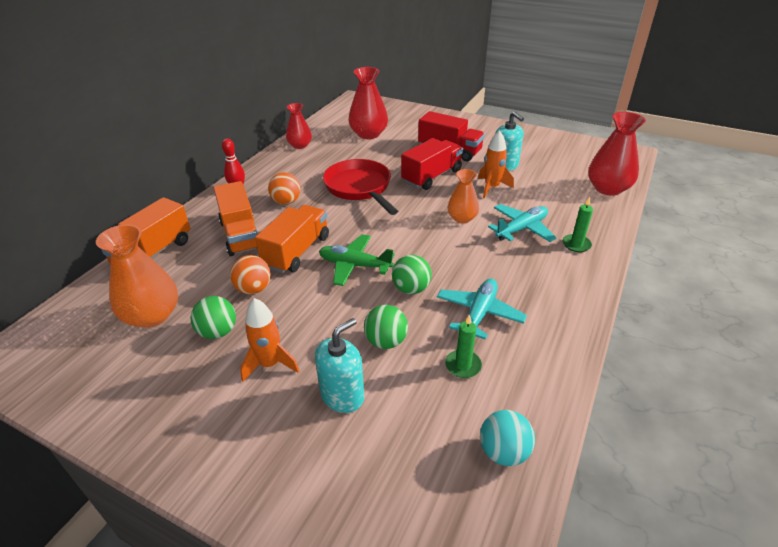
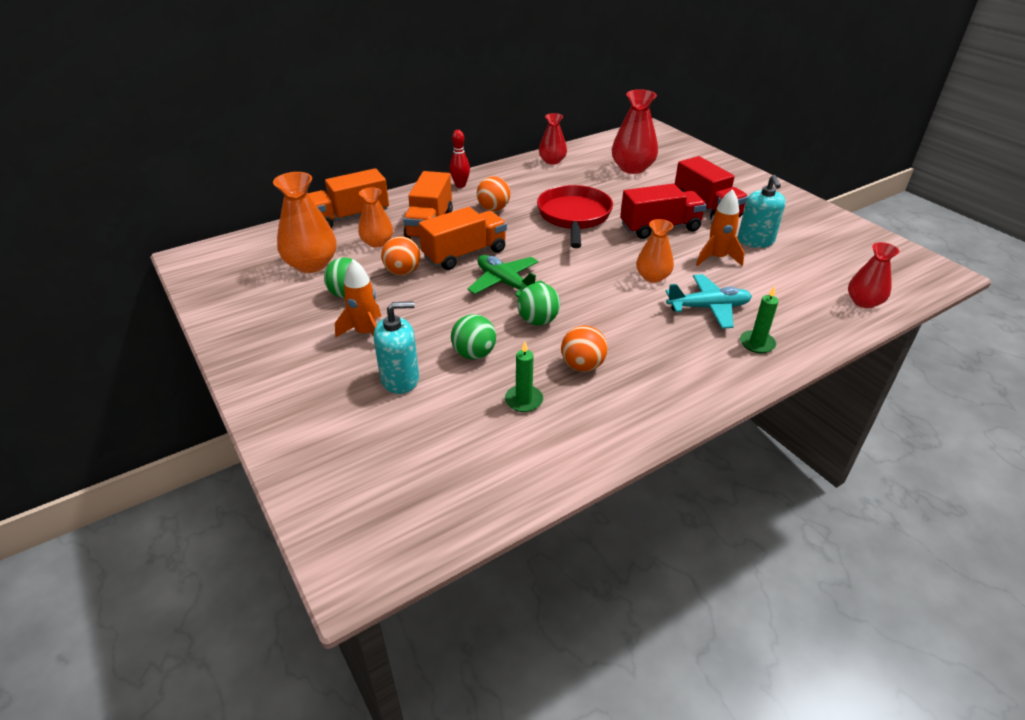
camera: 30 degrees right, 0 degrees up
turquoise plane [437,279,527,340] -> orange ball [561,325,607,372]
turquoise ball [480,410,535,466] -> none
red vase [588,112,646,196] -> red vase [848,242,899,308], size x0.63
none -> orange vase [358,187,393,248]

